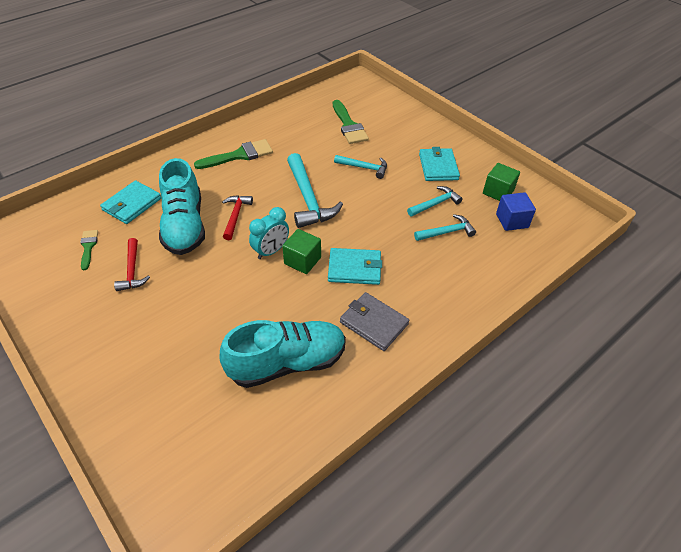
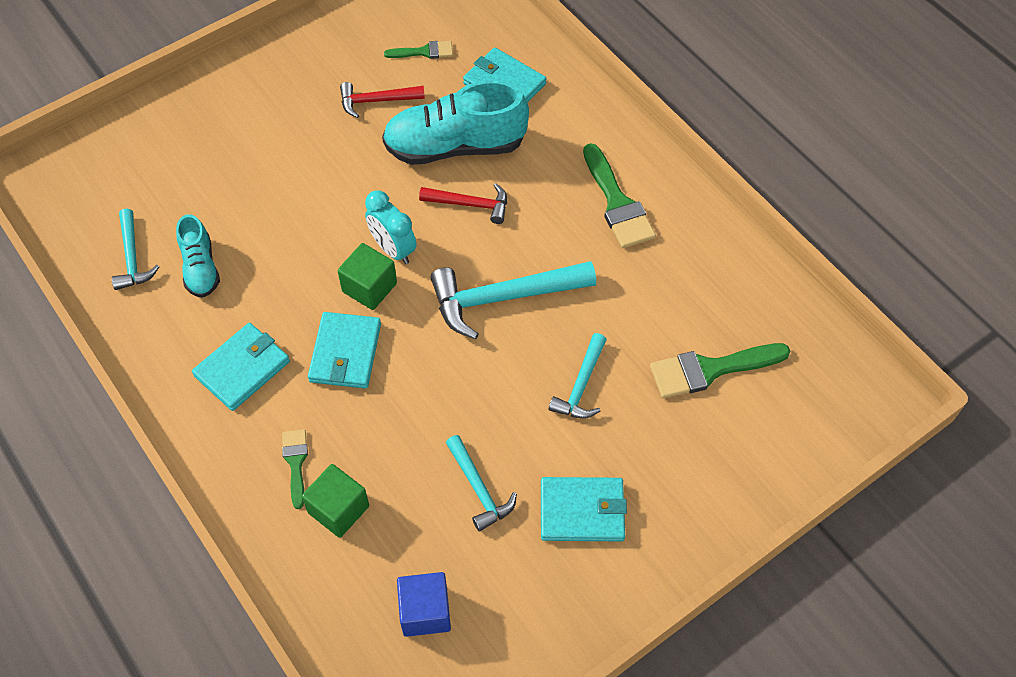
camera: 95 degrees right, 10 degrees up
turquoise shoe [219,320,346,388] -> turquoise shoe [176,214,220,298], size x0.54
grey wallet [340,292,409,351] -> turquoise wallet [192,323,290,411]
turquoise hammer [414,214,476,241] -> turquoise hammer moved to [112,208,159,290]
green cube [483,163,520,201] -> green cube moved to [302,464,369,538]
none -> green brush [282,429,308,509]

